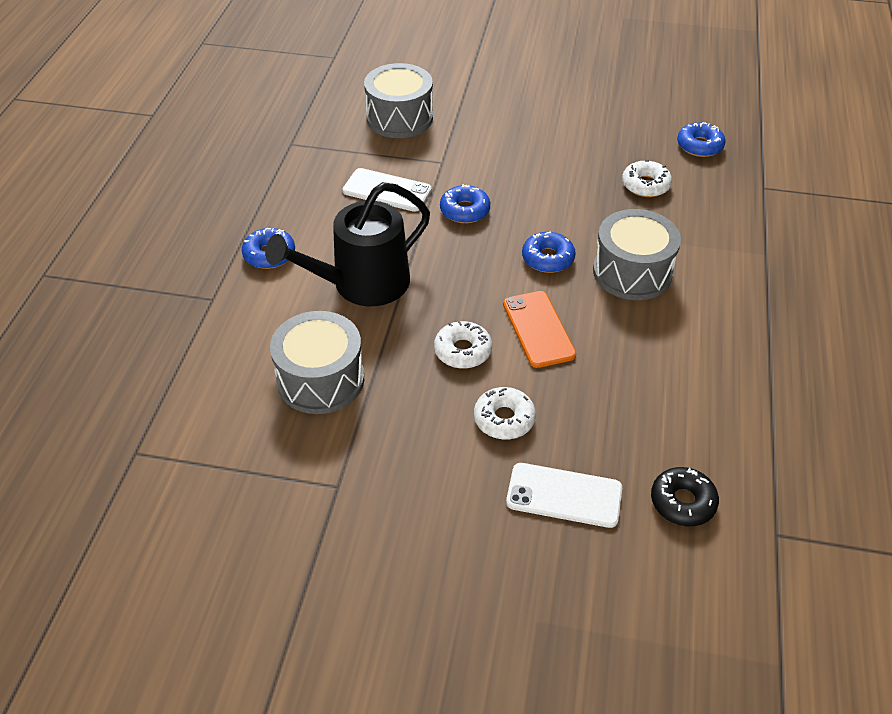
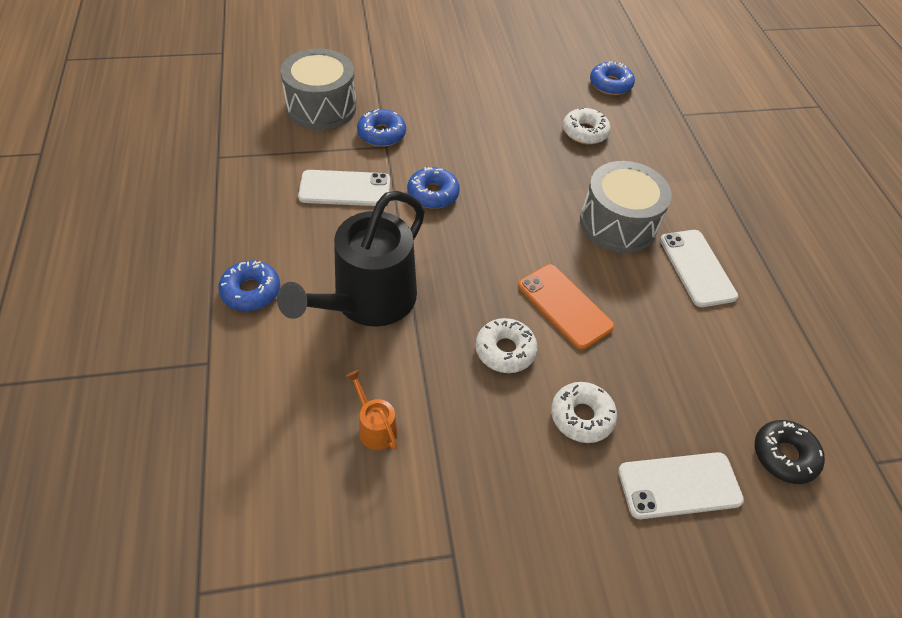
camera: 25 degrees left, 5 degrees up
grey drum [270,311,364,414] -> orange watering can [346,370,397,450]
blue donut [522,231,576,273] -> blue donut moved to [357,109,406,147]
none -> white phone [660,230,738,307]

